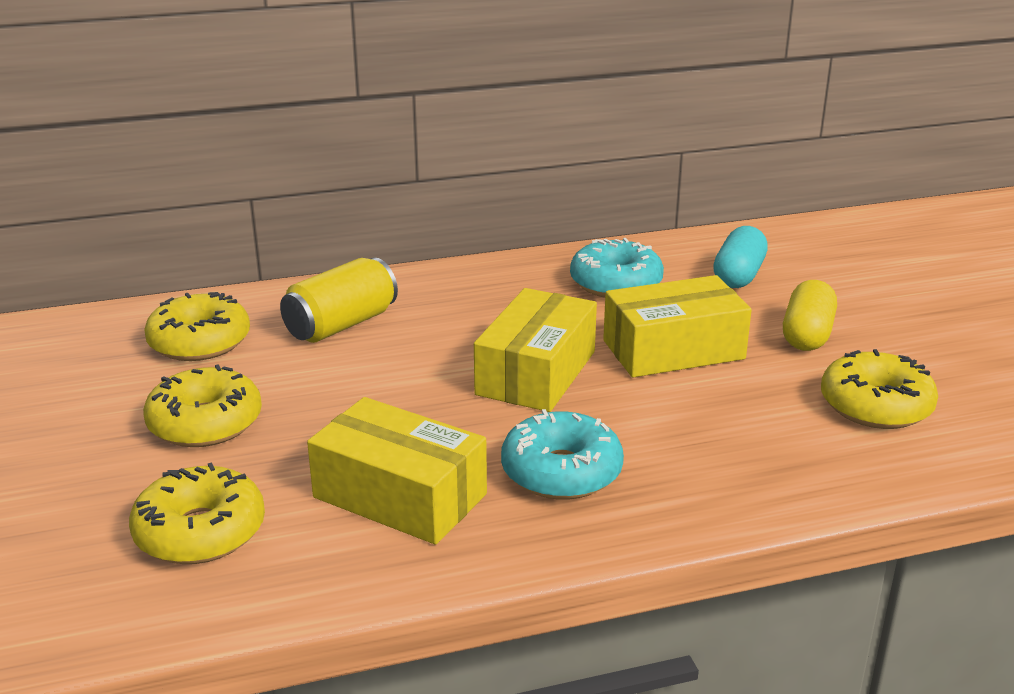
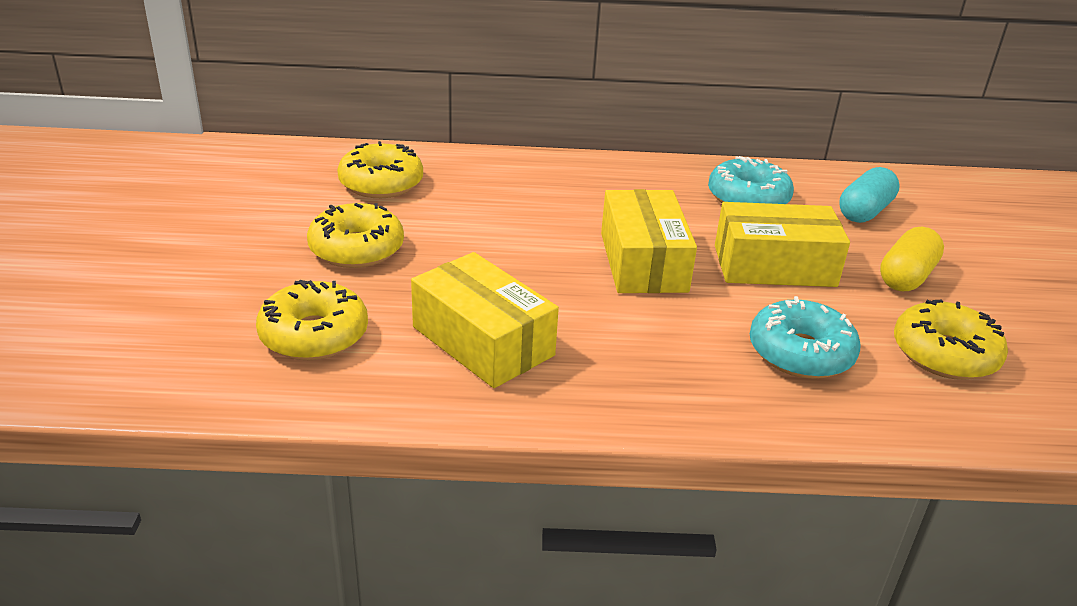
camera: 15 degrees right, 5 degrees up
yellow can [280,258,398,343] -> none
yellow box [474,288,597,412] -> yellow box turned 45 degrees counterclockwise [601,189,697,293]
turquoise donut [501,409,624,500] -> turquoise donut moved to [750,296,861,379]

